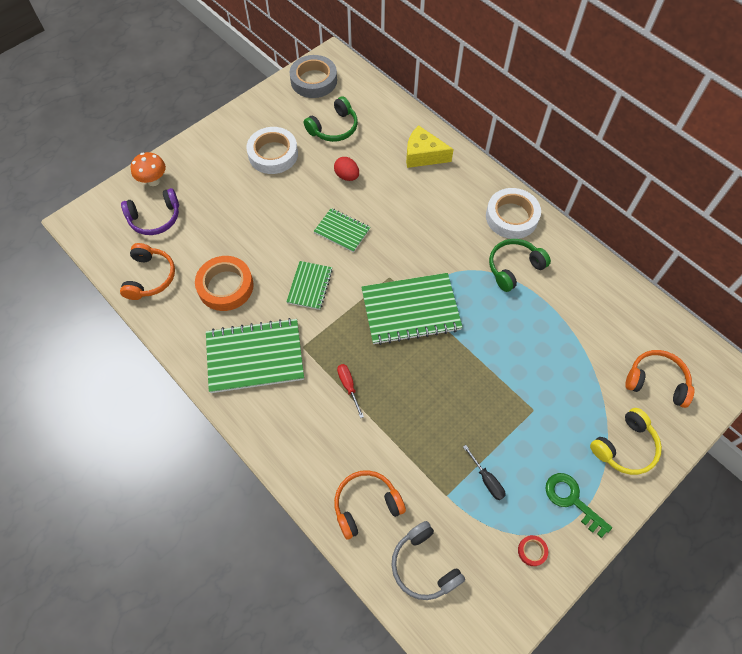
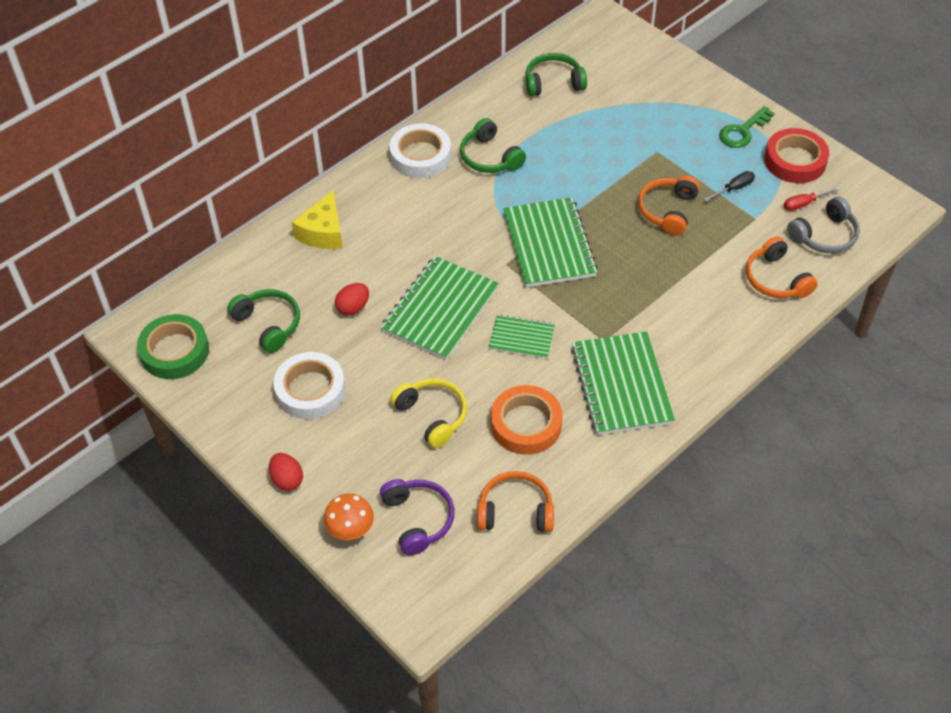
camera: 90 degrees left, 10 degrees down
grey tape [289,55,337,98] -> green tape [137,314,209,379]
green notebook [314,208,370,252] -> green notebook [381,256,499,360], size x1.80
red screwdriver [337,364,364,418] -> red screwdriver moved to [784,187,841,211]
red tape [518,535,548,566] -> red tape [764,128,829,183], size x2.32
yellow headphones [590,408,662,475] -> yellow headphones moved to [390,378,467,448]
orange headphones [625,350,694,408] -> orange headphones moved to [638,176,700,236]
none -> red egg [269,453,303,491]
none -> green headphones [526,53,587,97]

